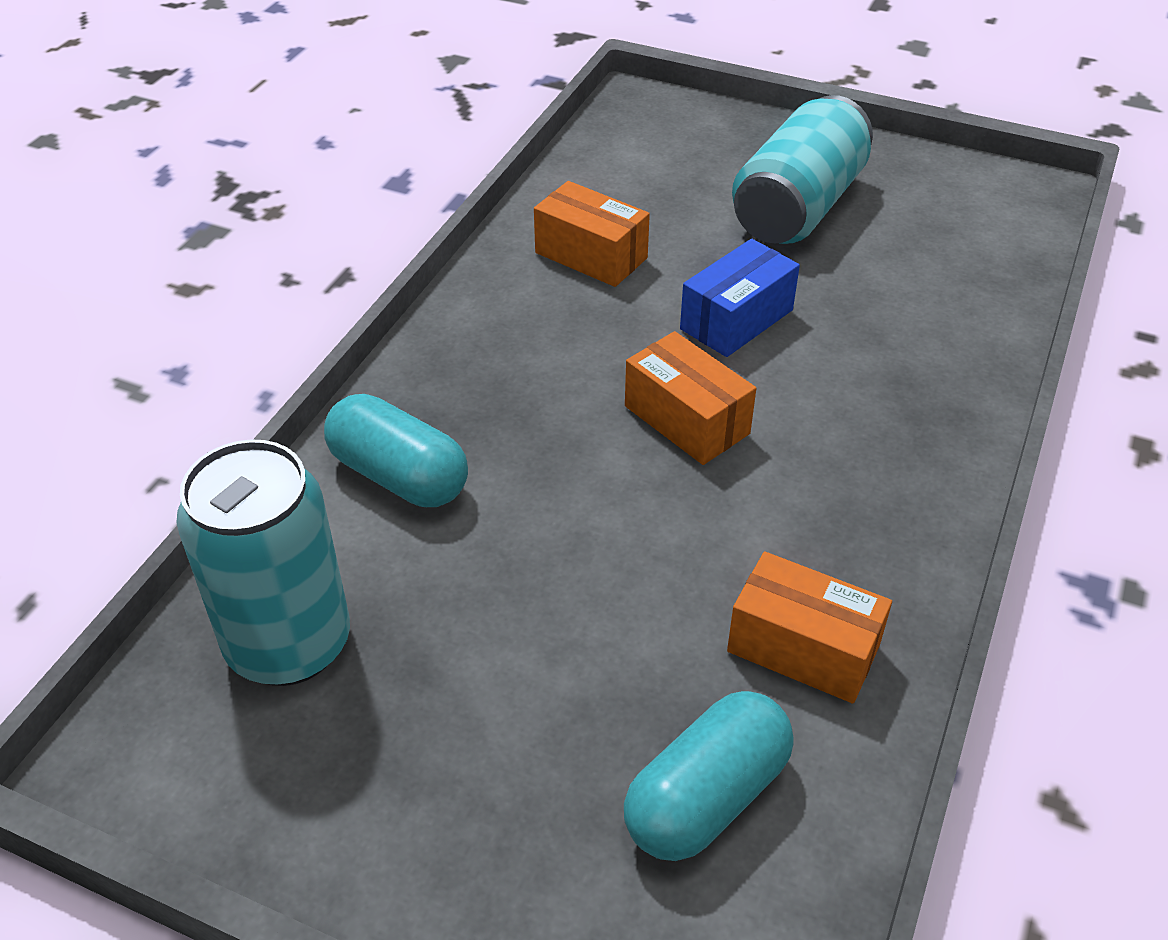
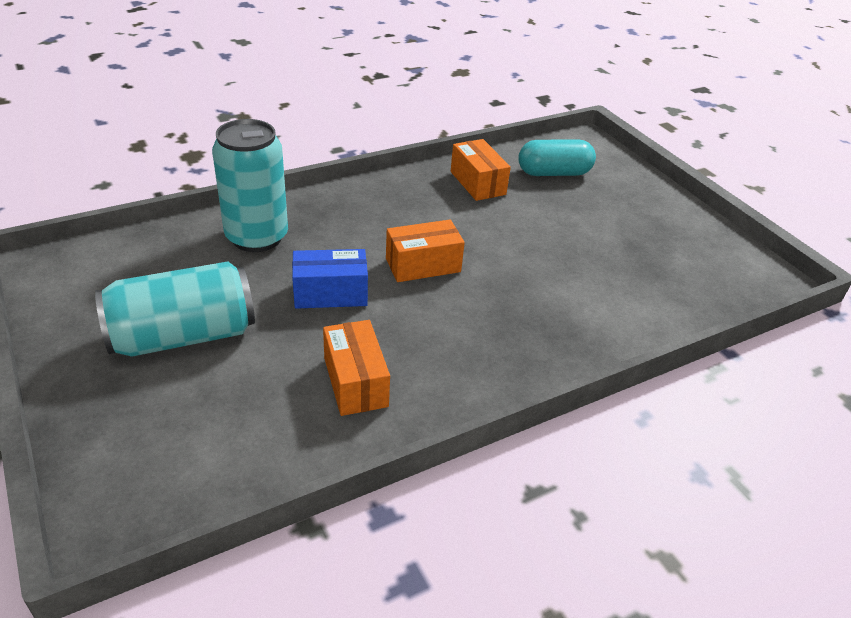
camera: 145 degrees left, 5 degrees down
turquoise can [176,439,350,686] -> turquoise can moved to [212,119,288,252]
turquoise capsule [324,394,468,507] -> none
orange box [625,331,756,465] -> orange box turned 75 degrees clockwise [386,220,465,282]

